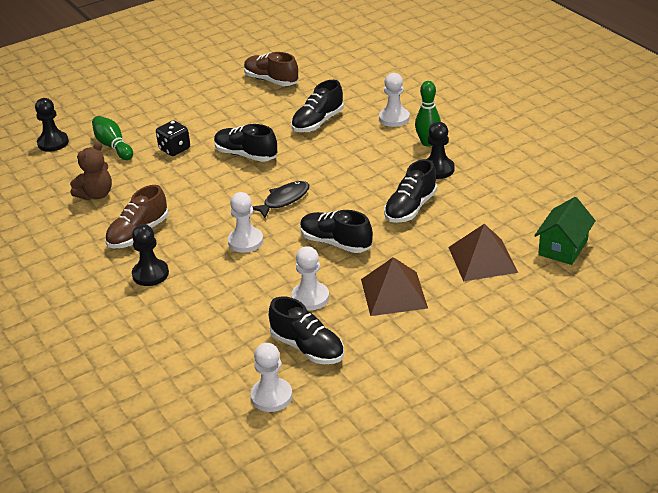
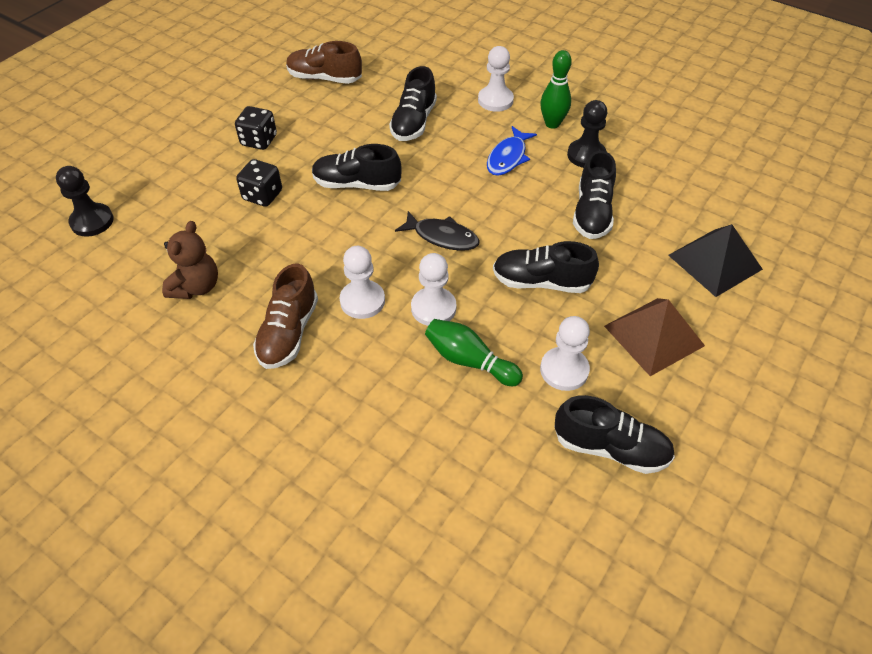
camera: 25 degrees left, 15 degrees up
green bowling pin [92,116,133,160] -> green bowling pin moved to [425,319,523,386]
black pawn [132,224,169,286] -> none
white pawn [250,343,293,412] -> white pawn moved to [339,246,385,319]
black fish [252,181,309,218] -> black fish turned 90 degrees clockwise [395,211,480,251]
brown pyramid [448,224,518,281] -> black pyramid [668,224,763,297]
green house [534,197,596,265] -> none
none -> black dice [235,106,277,150]
none -> blue fish [487,126,537,176]

